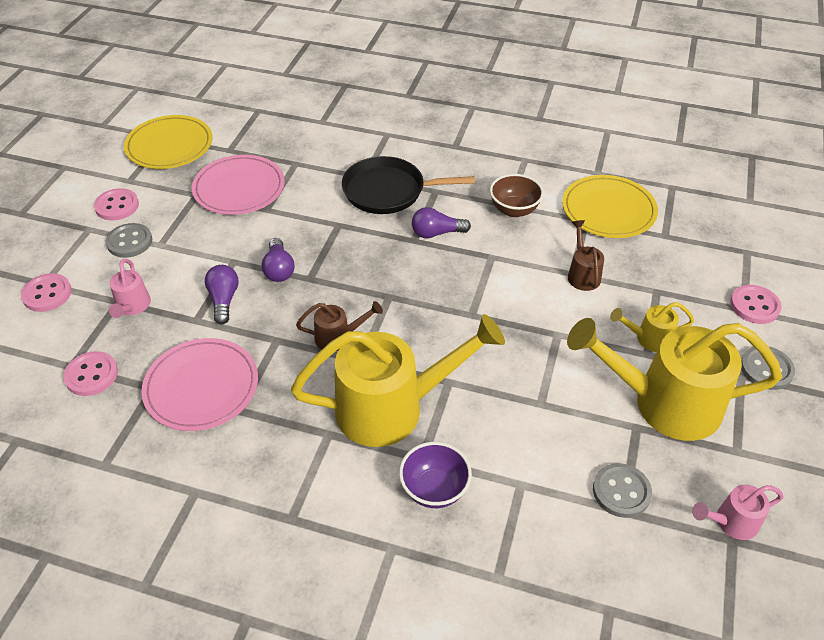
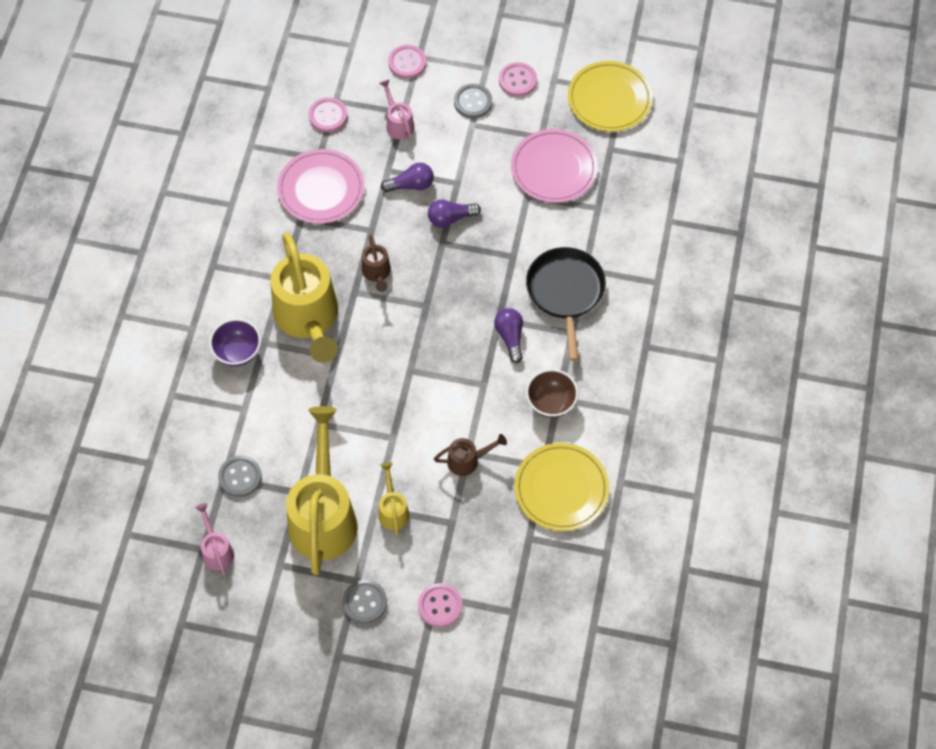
camera: 85 degrees right, 15 degrees up
pink watering can [109,259,151,318] -> pink watering can turned 75 degrees clockwise [379,80,414,139]

